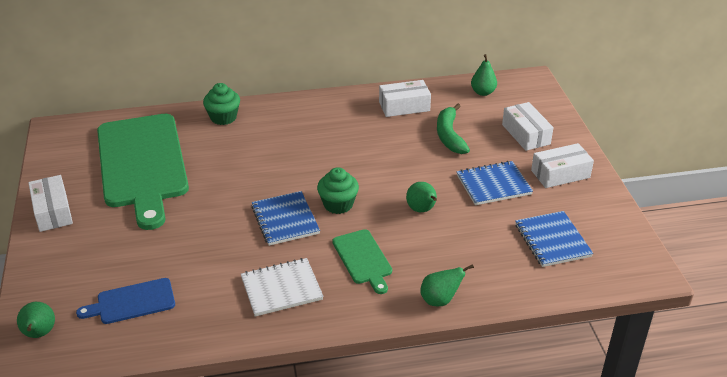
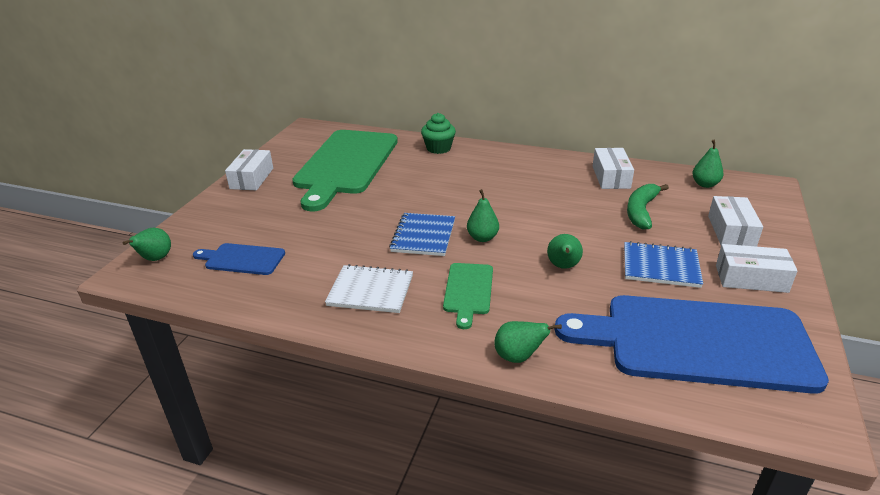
camera: 30 degrees right, 5 degrees down
green cupcake [317,167,359,214] -> green pear [467,189,499,242]
white box [379,80,431,117] -> white box turned 75 degrees clockwise [593,148,634,189]
blue notebook [515,211,593,267] -> blue cutting board [555,295,829,394]

